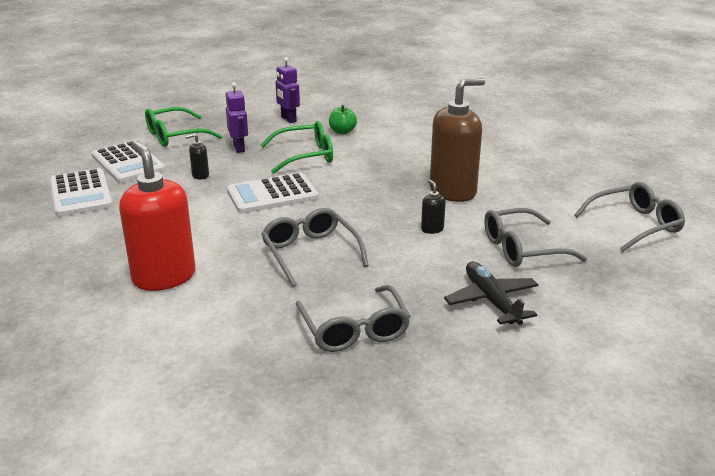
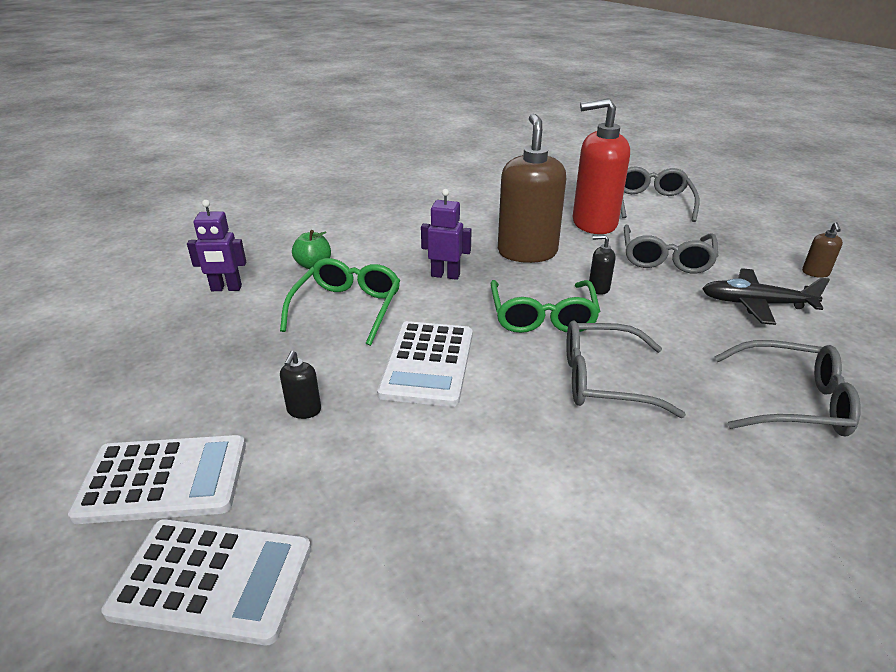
camera: 60 degrees left, 5 degrees up
red soap dispenser [119,141,195,291] -> red soap dispenser moved to [573,98,630,234]
green glasses [145,107,222,147] -> green glasses moved to [491,280,600,333]
purple robot [226,82,248,153] -> purple robot moved to [421,189,472,280]
none -> brown soap dispenser [802,222,843,278]

